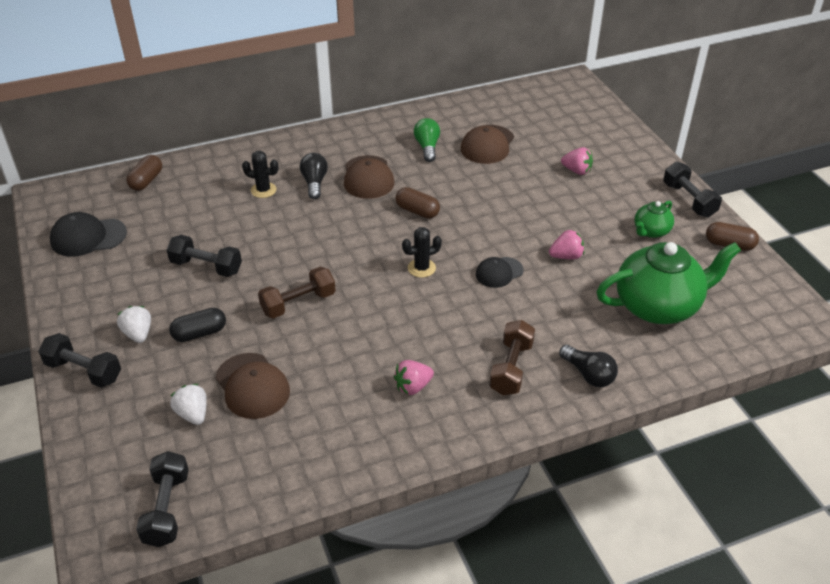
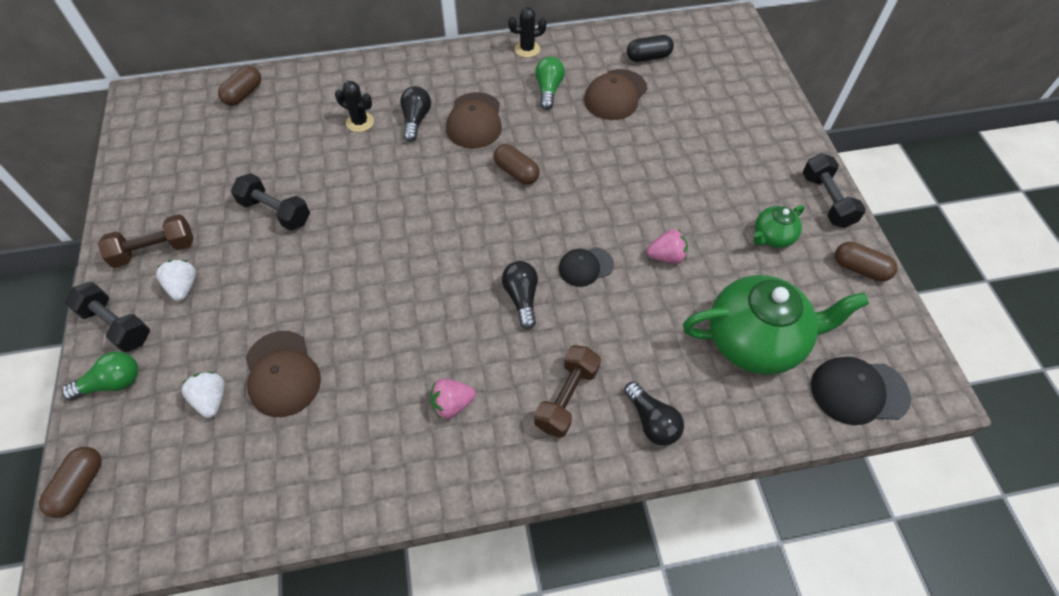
camera: 10 degrees right, 15 degrees up
black cap [50,212,127,257] -> black cap moved to [811,356,911,425]
black dumbbell [136,451,189,547] -> none
black capsule [169,308,226,342] -> black capsule moved to [627,35,674,62]
brown dumbbell [258,267,336,319] -> brown dumbbell moved to [98,214,194,268]
black cactus [402,227,442,278] -> black cactus moved to [508,7,546,58]
pink strawberry [561,147,593,175] -> none
none -> brown capsule [39,447,102,518]
none -> green light bulb [62,351,138,401]
none -> black light bulb [502,261,538,329]

